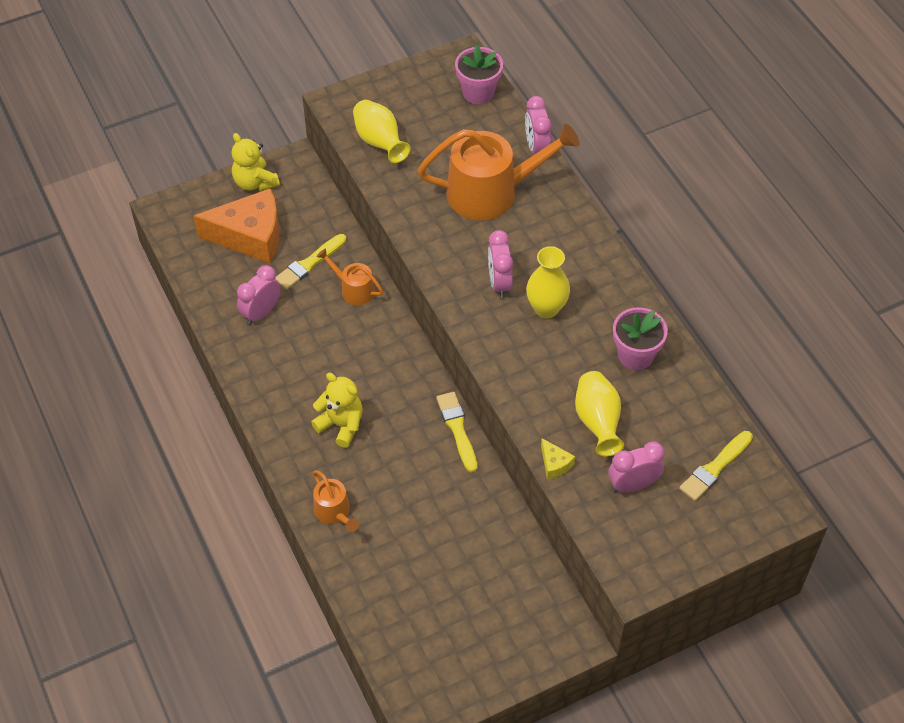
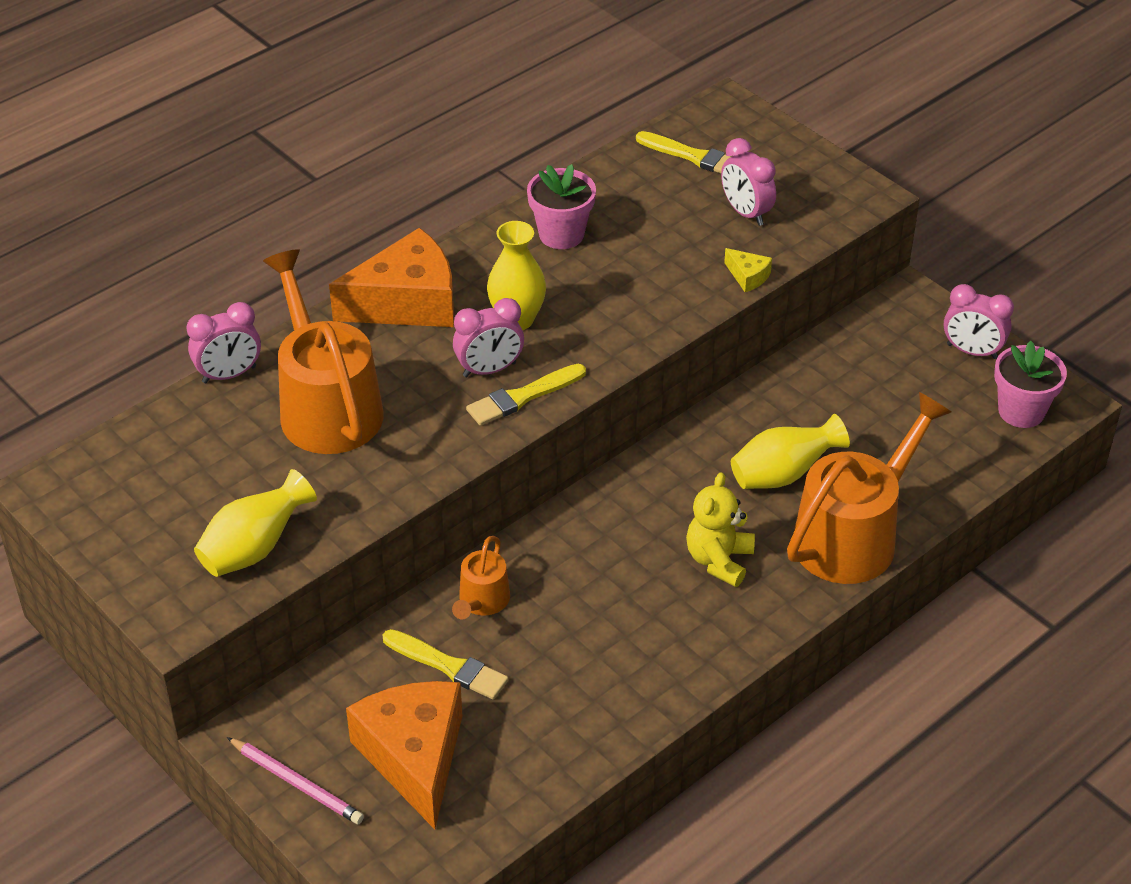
camera: 105 degrees left, 10 degrees down
yellow teddy bear [232,133,280,191] -> pink pencil [227,737,364,824]
pink clock [237,265,280,325] -> pink clock moved to [944,284,1014,359]
orange watering can [313,470,359,532] -> orange watering can [787,392,951,584], size x2.05
yellow brush [436,392,477,473] -> yellow brush moved to [466,364,586,426]
pink flower pot [455,45,503,104] -> pink flower pot moved to [994,341,1067,428]
yellow cheese [541,438,575,479] -> yellow cheese turned 90 degrees clockwise [724,248,772,292]
yellow vase [575,371,624,456] -> yellow vase moved to [731,414,850,489]
none -> orange cheese [329,228,454,327]

